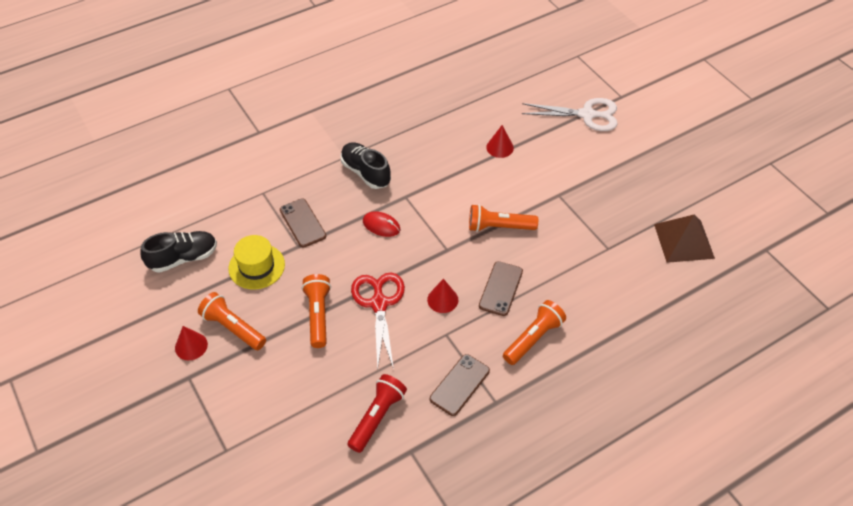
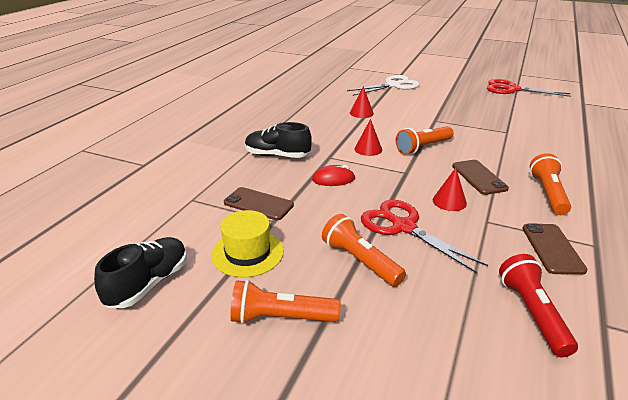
camera: 35 degrees left, 20 degrees down
red cone [175,326,208,360] -> red cone moved to [355,119,382,156]
brown pyramid [654,215,715,263] -> none
none -> red scissors [487,79,571,97]

